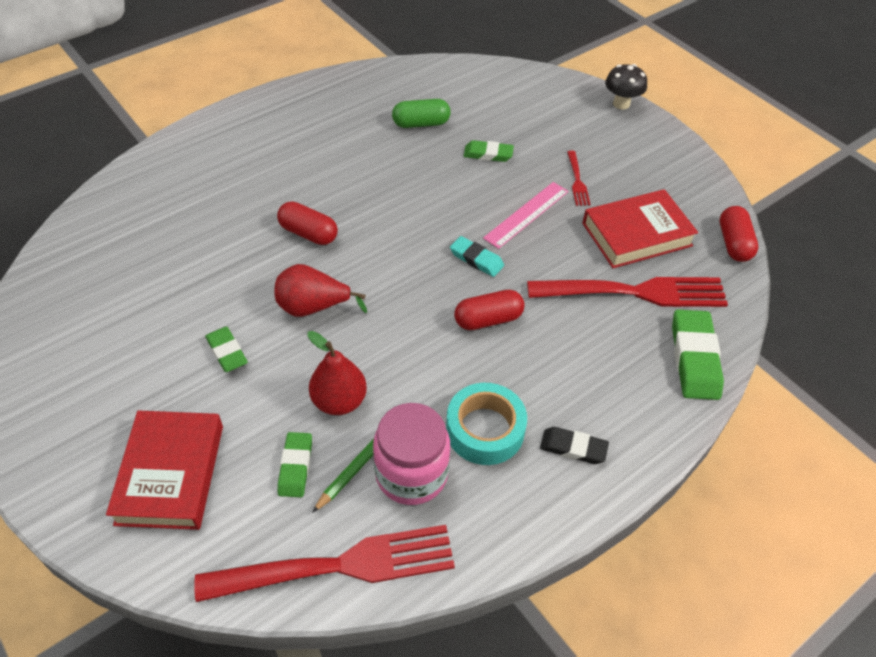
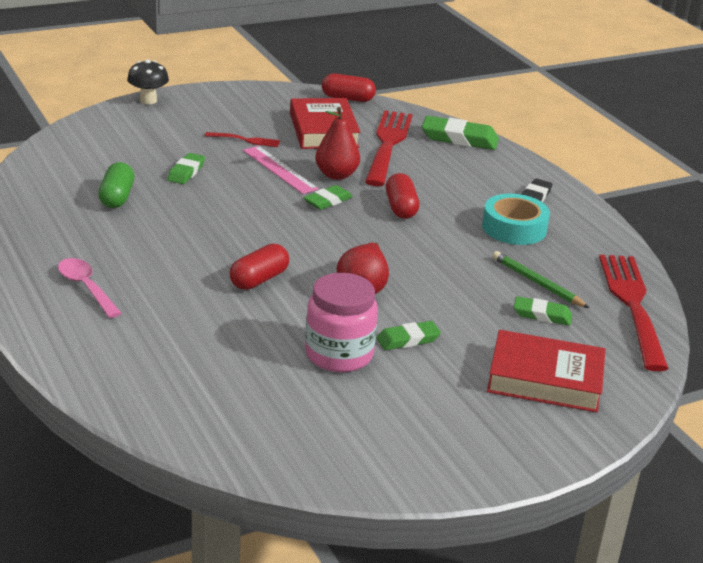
camera: 80 degrees left, 20 degrees down
red pear [307,331,367,415] -> red pear moved to [315,107,360,180]
pink jar [373,403,450,505] -> pink jar moved to [305,273,378,372]
turquoise eraser [450,236,504,277] -> green eraser [304,185,353,210]
none -> pink spoon [58,258,122,318]

